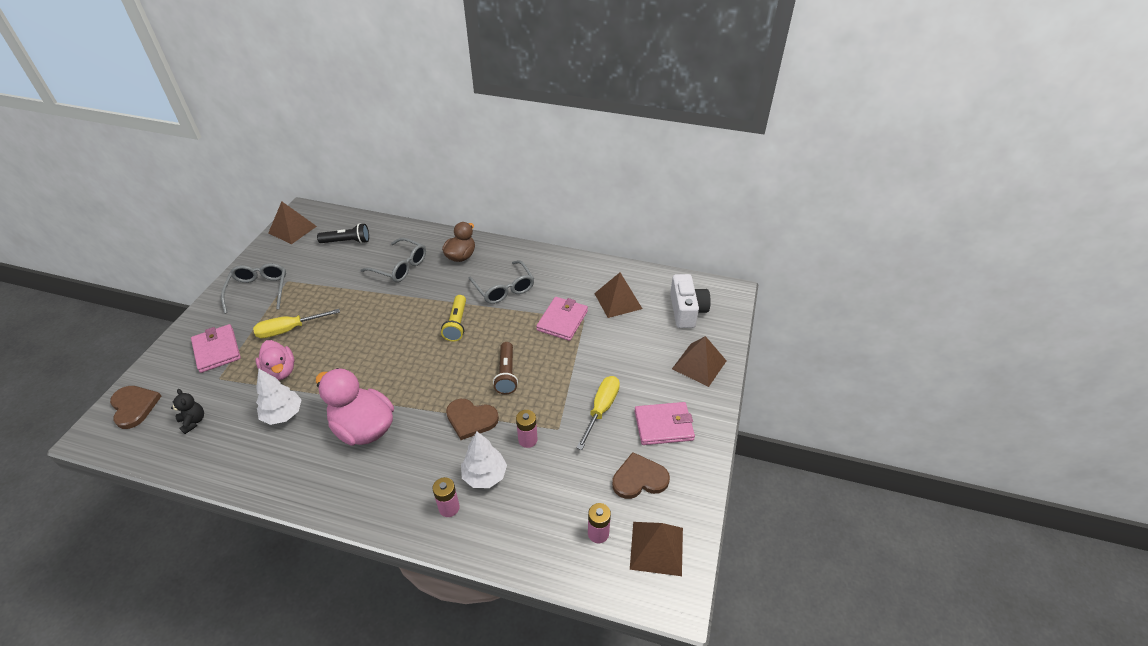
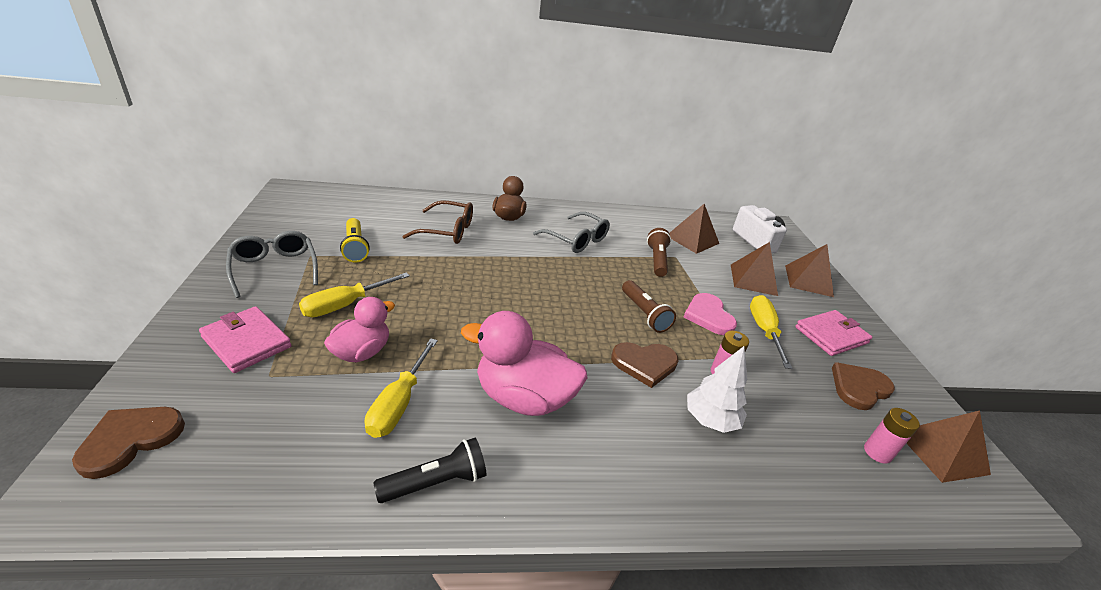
camera: 25 degrees left, 10 degrees down
brown heart [110,386,162,429] -> brown heart turned 90 degrees counterclockwise [72,407,185,479]
black teddy bear [171,389,204,434] -> none
pink duck [256,340,294,380] -> pink duck turned 90 degrees counterclockwise [324,297,395,362]
white tree [256,369,302,425] -> yellow screwdriver [364,338,438,438]
brown pyramid [268,201,317,244] -> brown pyramid moved to [731,242,778,296]
black flashlight [317,223,369,243] -> black flashlight moved to [373,438,486,503]
grey glasses [360,238,426,282] -> brown glasses [402,201,473,244]
pink battery [433,477,460,517] -> none
yellow flashlight [441,295,466,342] -> yellow flashlight moved to [340,218,370,262]
pink wallet [536,297,588,341] -> brown flashlight [647,228,671,277]
none -> pink heart [683,293,737,335]

